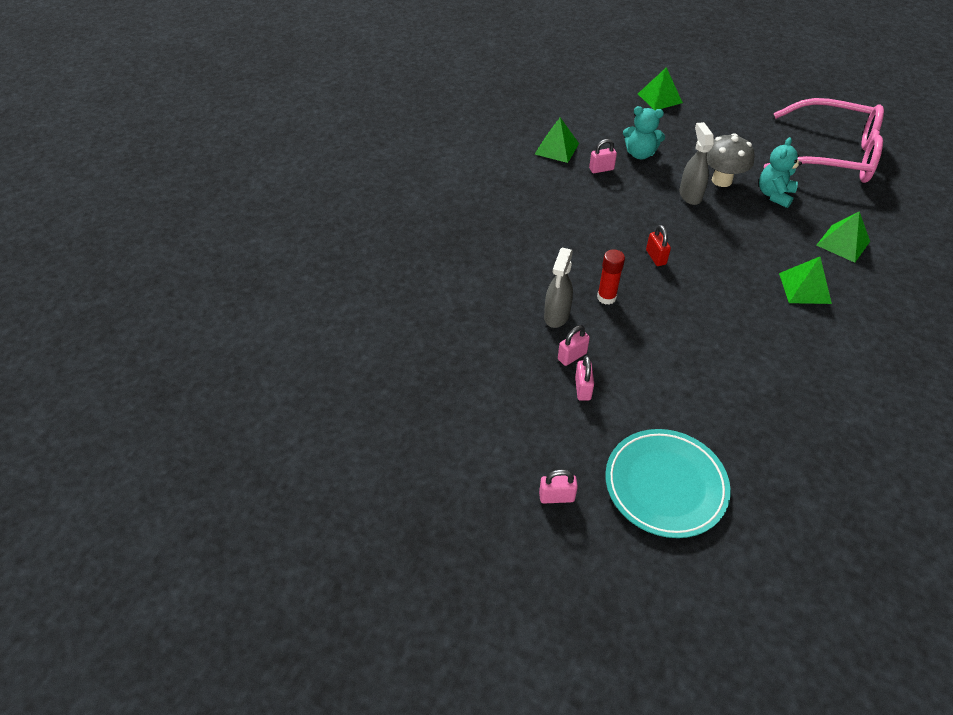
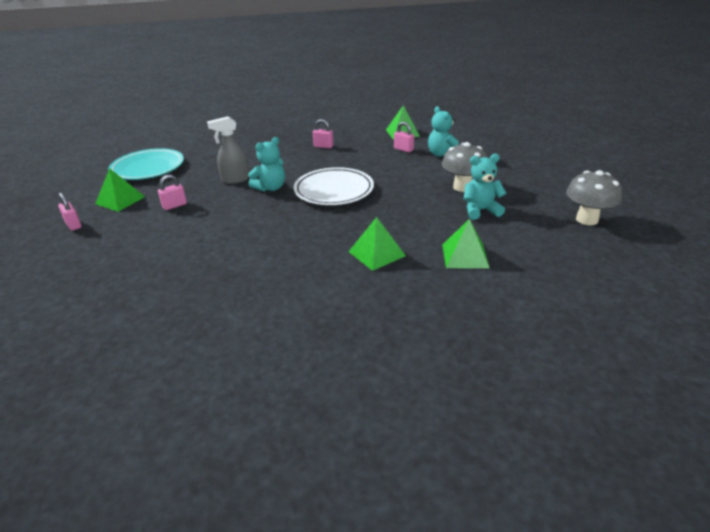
camera: 55 degrees right, 15 degrees down
pink padlock [558,325,590,366] -> pink padlock moved to [313,119,334,148]
red glue stick [597,249,625,305] -> turquoise teddy bear [248,137,285,191]
turquoise plate [605,429,731,538] -> turquoise plate moved to [108,148,184,180]
green pyramid [638,67,683,110] -> green pyramid moved to [95,168,145,212]
red padlock [646,225,671,266] -> white plate [294,167,374,205]
grey spray bottle [679,122,714,205] -> none
pink glasses [764,98,884,183] -> grey mushroom [566,170,622,225]

